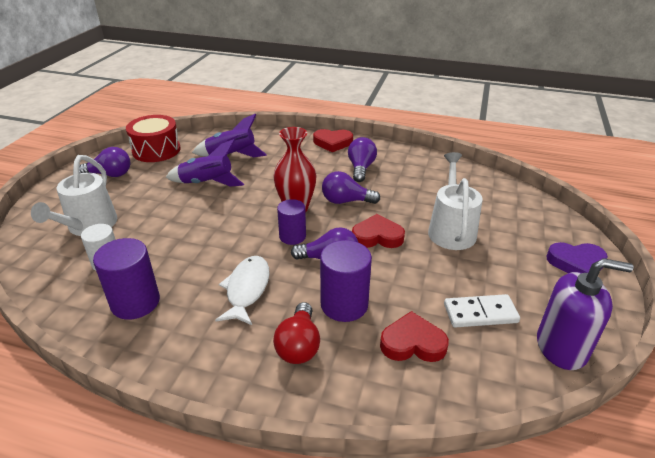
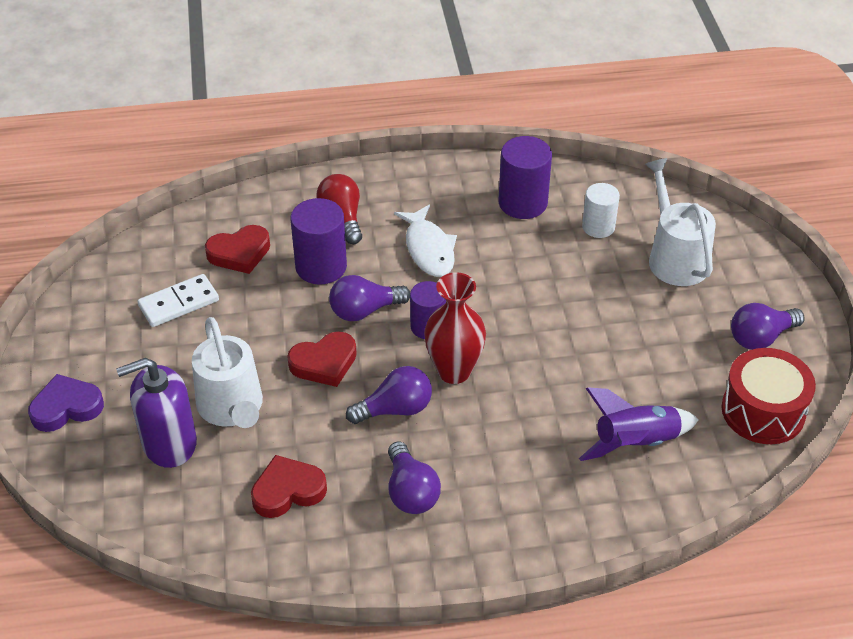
camera: 155 degrees right, 10 degrees up
purple rocket [166,139,244,187] -> none
red heart [313,129,353,152] -> red heart moved to [251,455,327,518]
purple soap dispenser [537,258,634,370] -> purple soap dispenser moved to [116,358,197,468]

